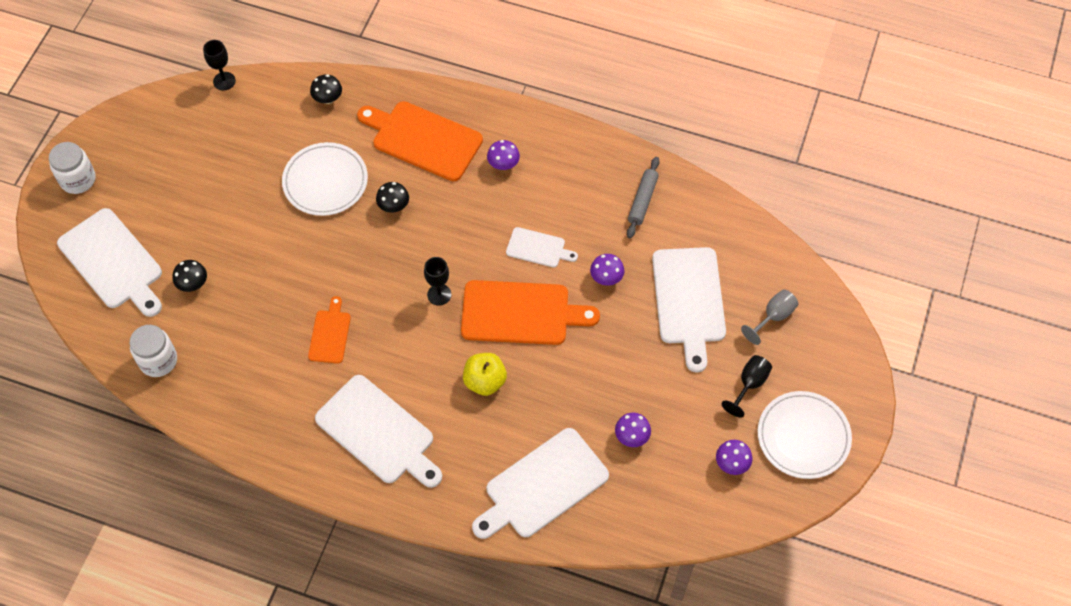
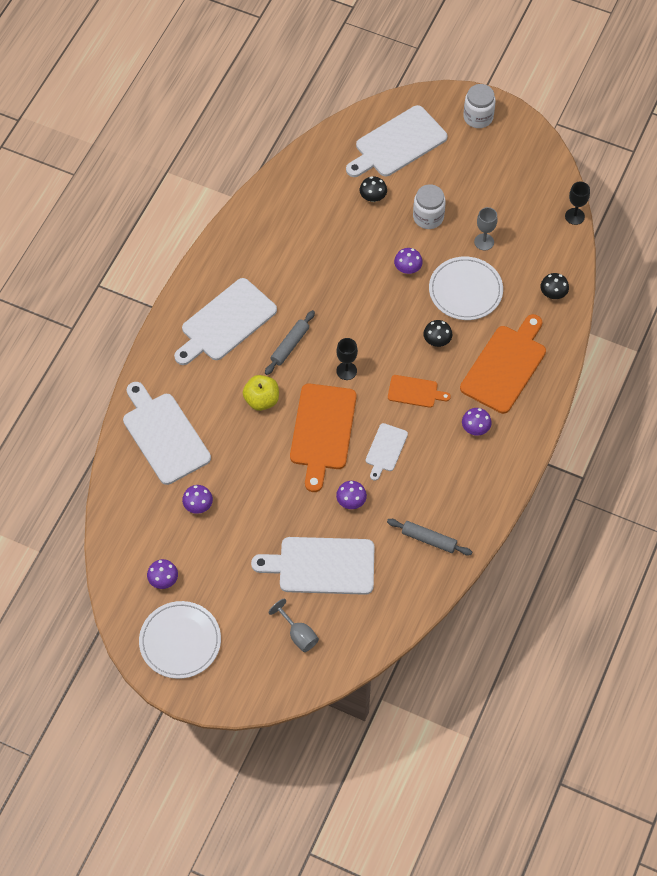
camera: 95 degrees right, 0 degrees up
white jar [130,325,177,377] -> white jar moved to [413,184,446,229]
orange cutting board [308,296,351,364] -> orange cutting board moved to [388,375,451,408]
black goblet [722,355,772,417] -> none
none -> grey rolling pin [265,310,315,375]
none -> purple mushroom [394,248,423,274]
none -> grey goblet [474,207,498,251]

